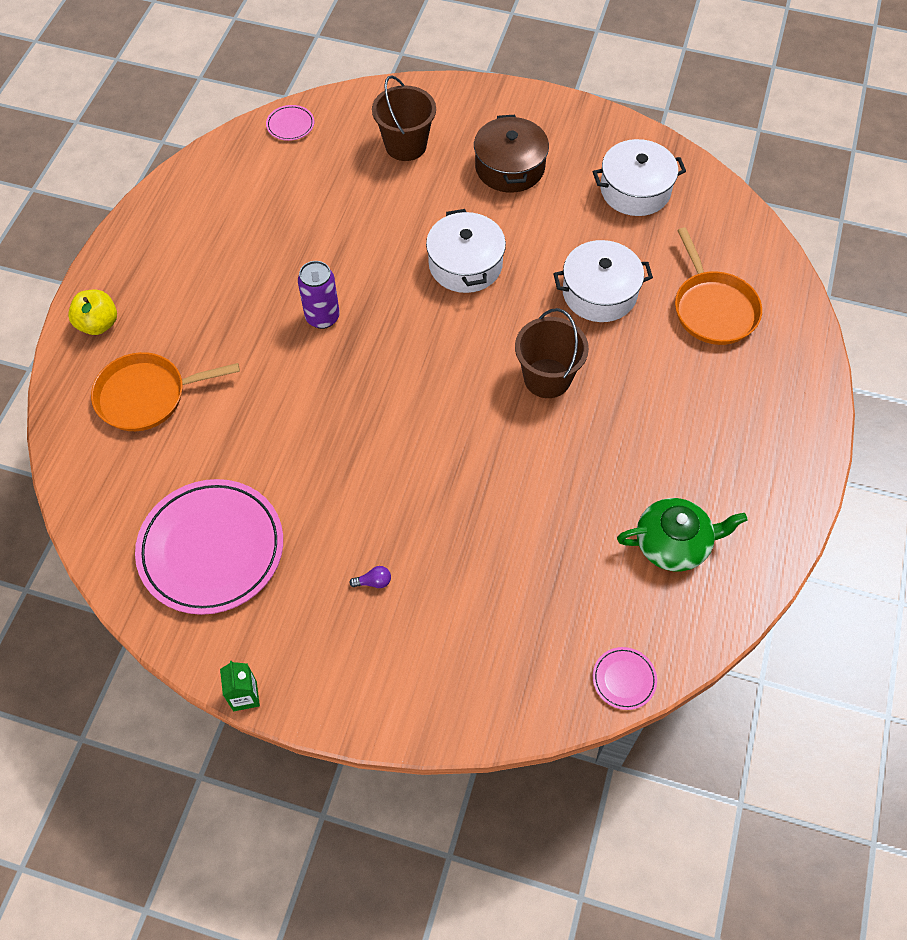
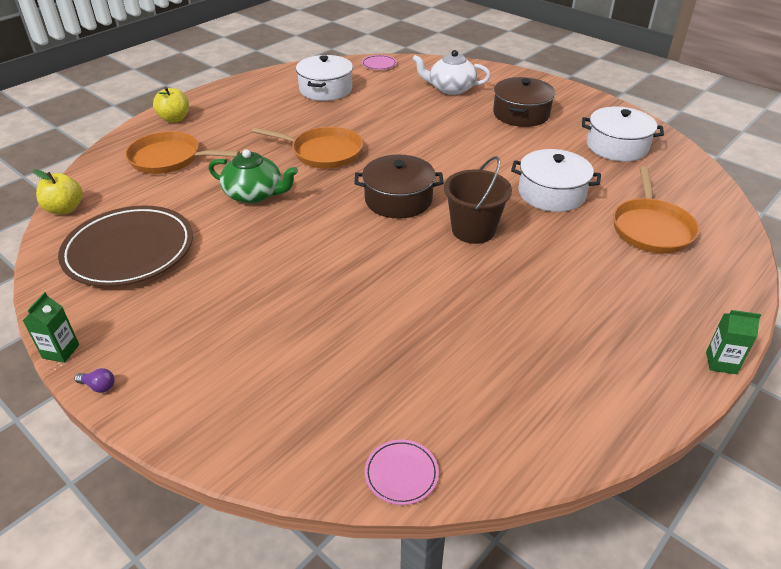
camera: 25 degrees right, 20 degrees down
pink plate [135,479,283,615] -> brown plate [58,205,193,287]
purple can [298,261,340,329] -> orange pan [252,127,363,168]
purple light bulb [349,566,391,588] -> purple light bulb moved to [74,368,115,393]
brown bucket [372,75,436,161] -> white teapot [412,50,491,95]
white pot [426,209,506,293] -> white pot moved to [296,55,353,101]
green teapot [617,498,748,571] -> green teapot moved to [208,149,298,203]
none -> yellow apple [33,169,83,214]
none -> brown pot [354,154,444,219]
none -> green carton [706,310,761,374]

